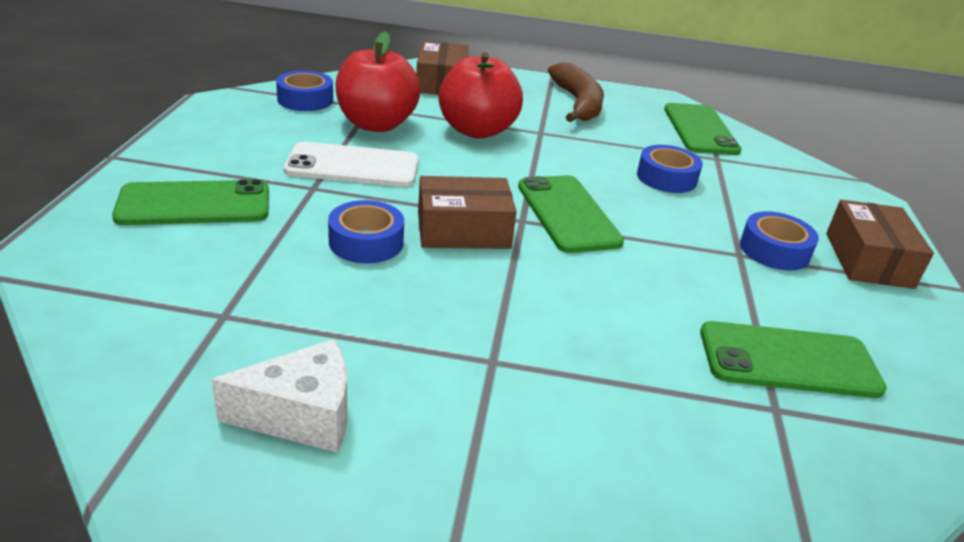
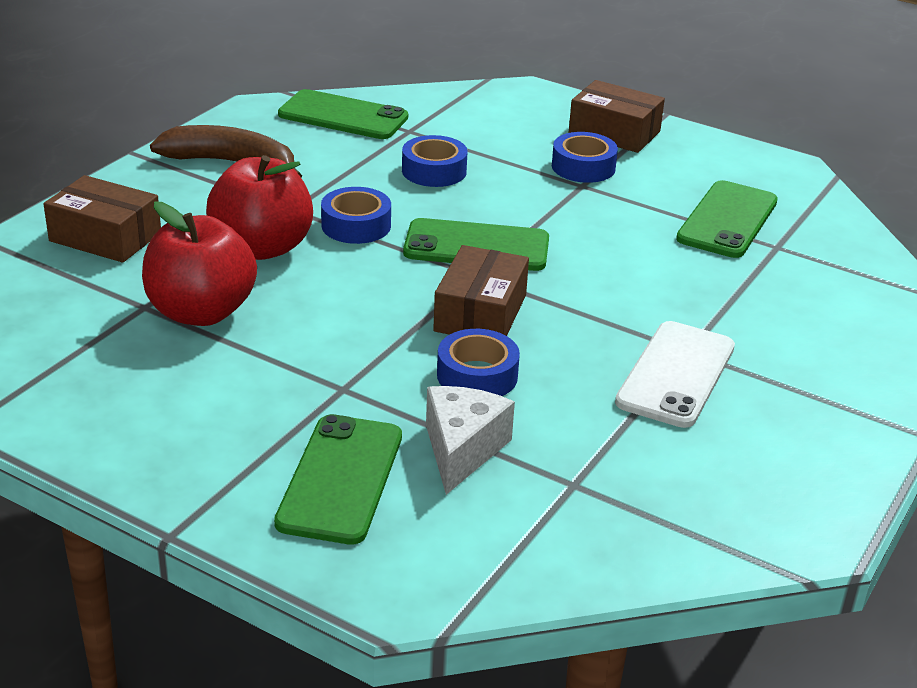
camera: 65 degrees left, 0 degrees up
white cheese [211,339,347,453] -> white cheese moved to [426,386,515,495]
blue tape [276,70,333,111] -> blue tape moved to [321,187,391,244]
white phone [284,142,419,187] -> white phone moved to [615,321,735,428]

